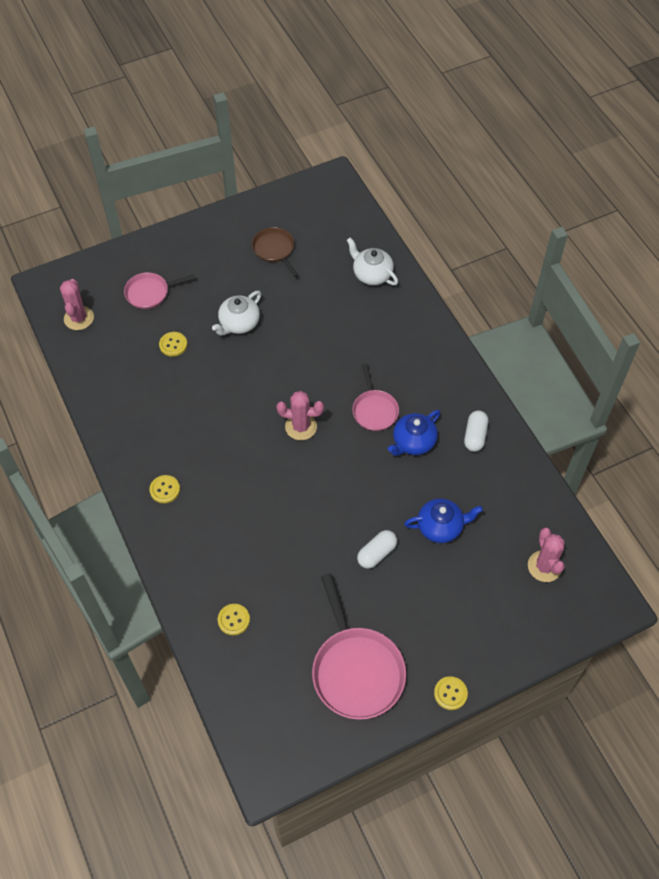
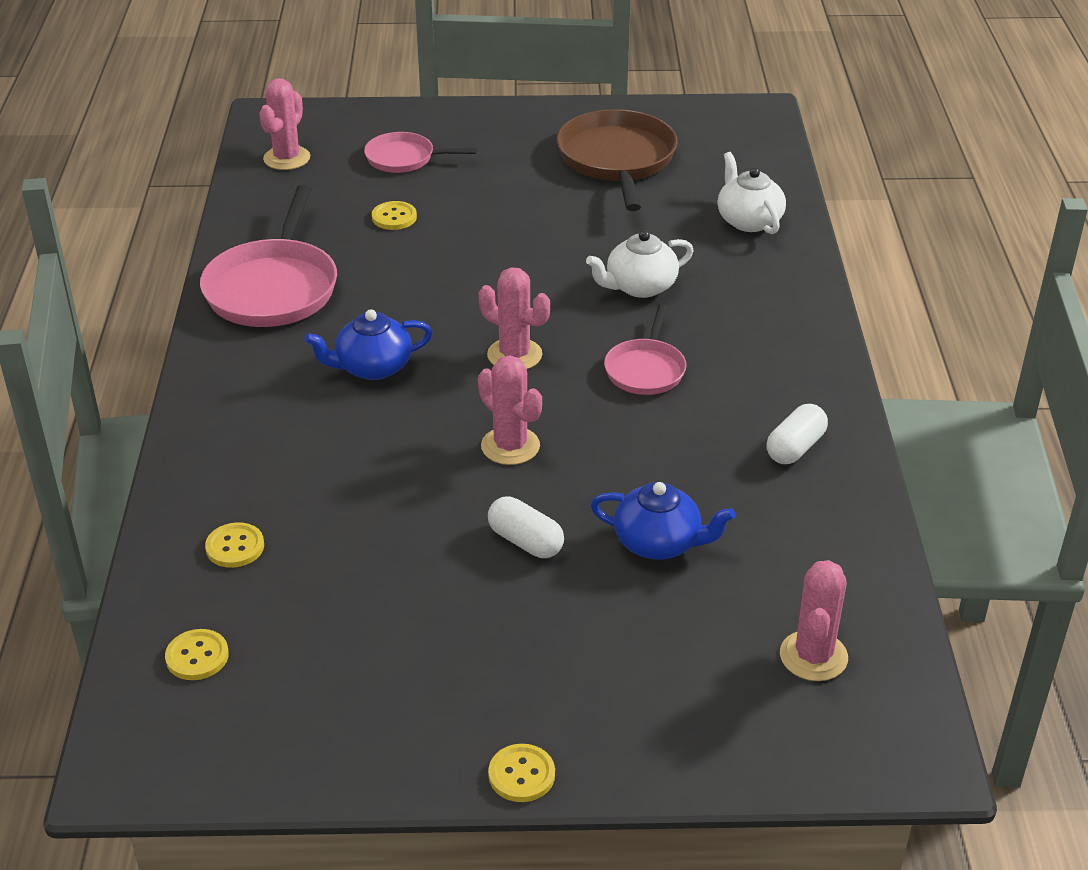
camera: 25 degrees right, 20 degrees down
yellow button [149,475,180,503] -> yellow button moved to [165,629,229,680]
white teapot [212,291,261,336] -> white teapot moved to [586,230,694,298]
brown pan [252,227,298,277] -> brown pan [557,109,678,211], size x1.76
pink pan [312,573,406,720] -> pink pan moved to [200,185,337,327]
white capsule [357,530,397,569] -> white capsule turned 60 degrees clockwise [488,496,564,558]
blue teapot [388,410,440,456] -> blue teapot moved to [304,309,433,380]
none -> pink cactus [478,355,542,465]

